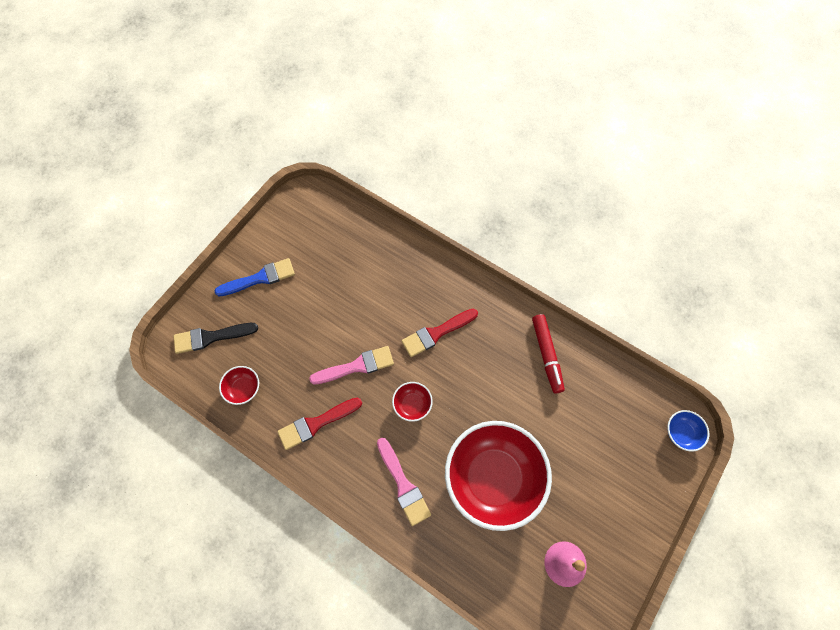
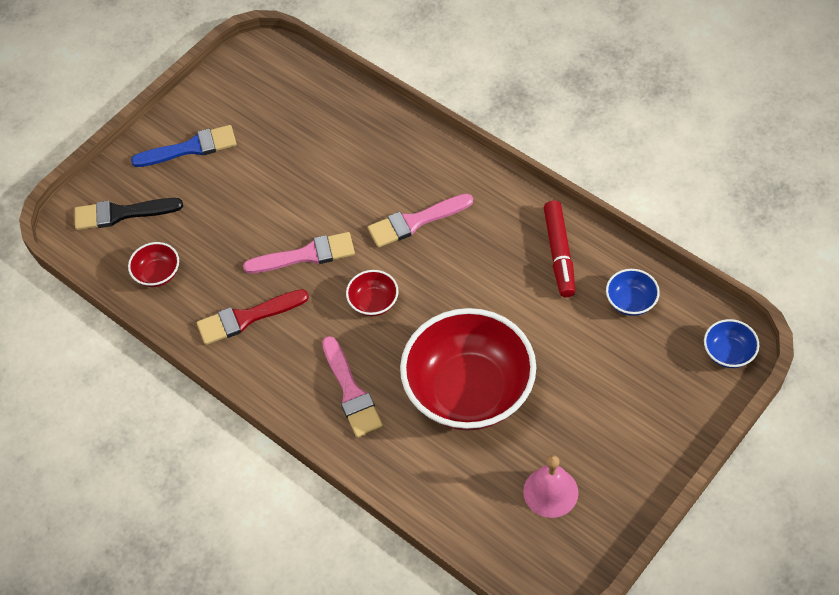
camera: 10 degrees right, 10 degrees down
red brush [402,309,478,357] -> pink brush [368,193,473,248]
none -> blue bowl [606,269,660,316]

